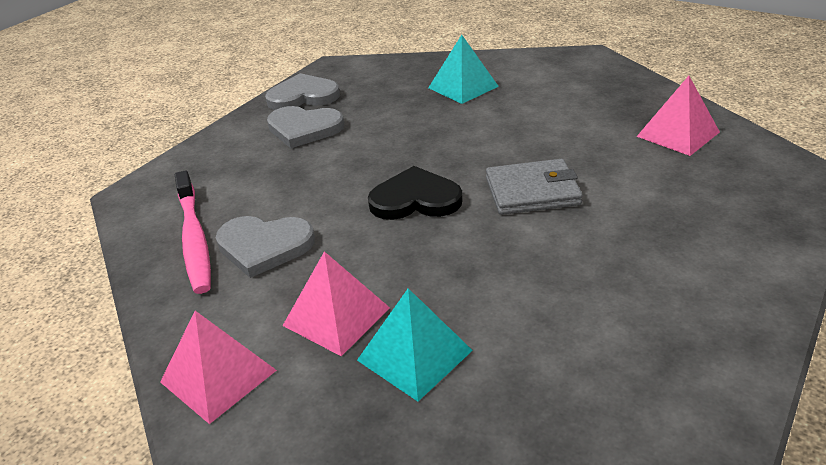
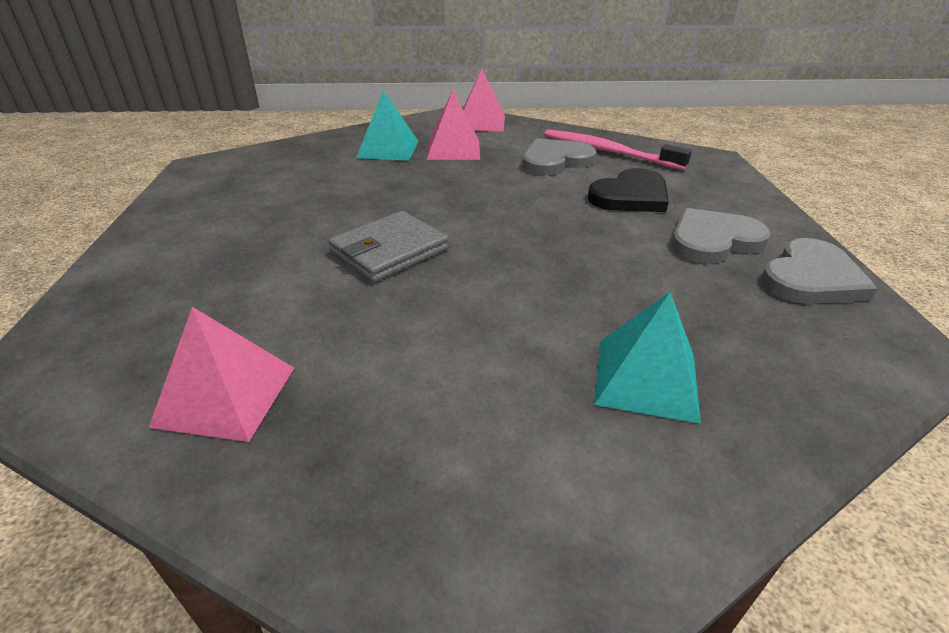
camera: 140 degrees right, 0 degrees up
black heart [368,166,463,220] -> black heart moved to [588,168,669,212]

